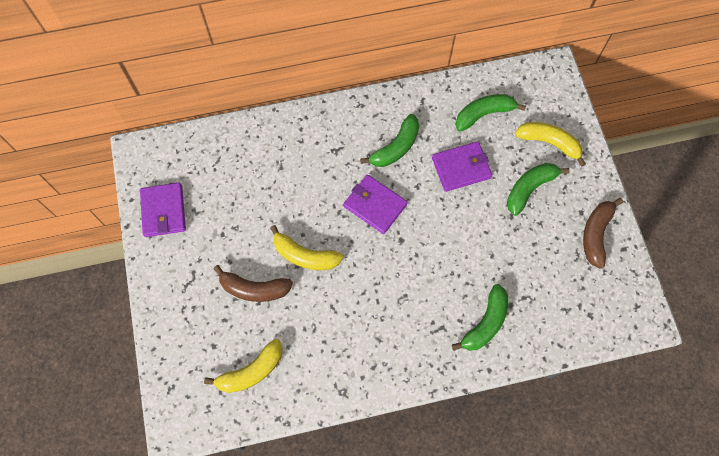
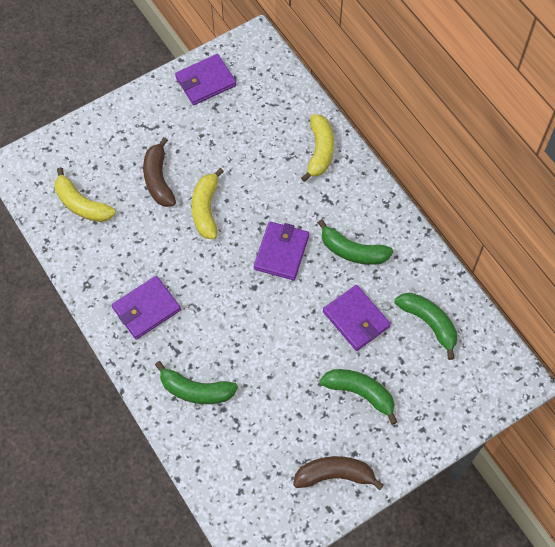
camera: 70 degrees right, 5 degrees down
yellow banana [515,122,586,167] -> yellow banana moved to [301,114,334,182]
none -> purple wallet [112,276,181,339]

